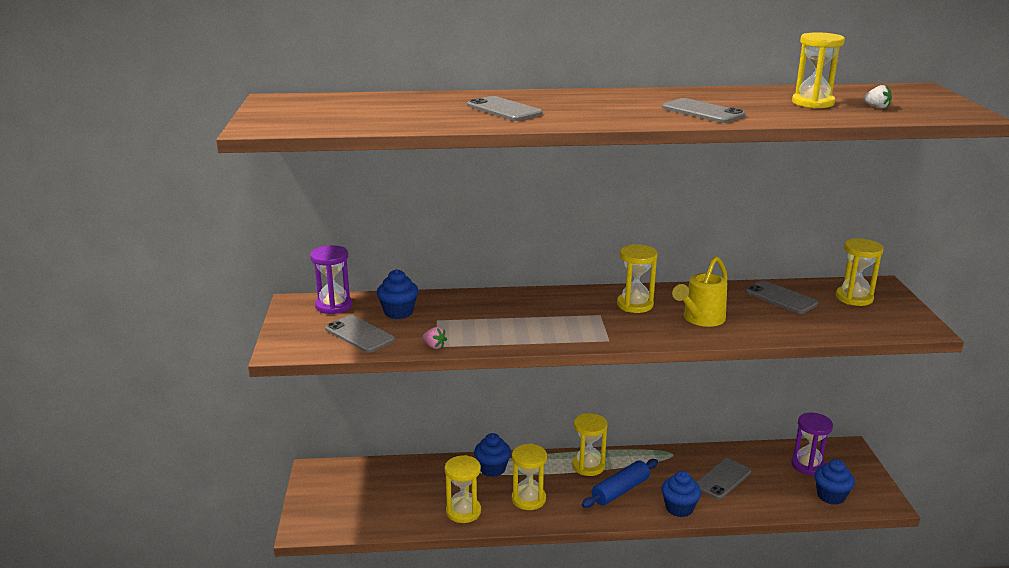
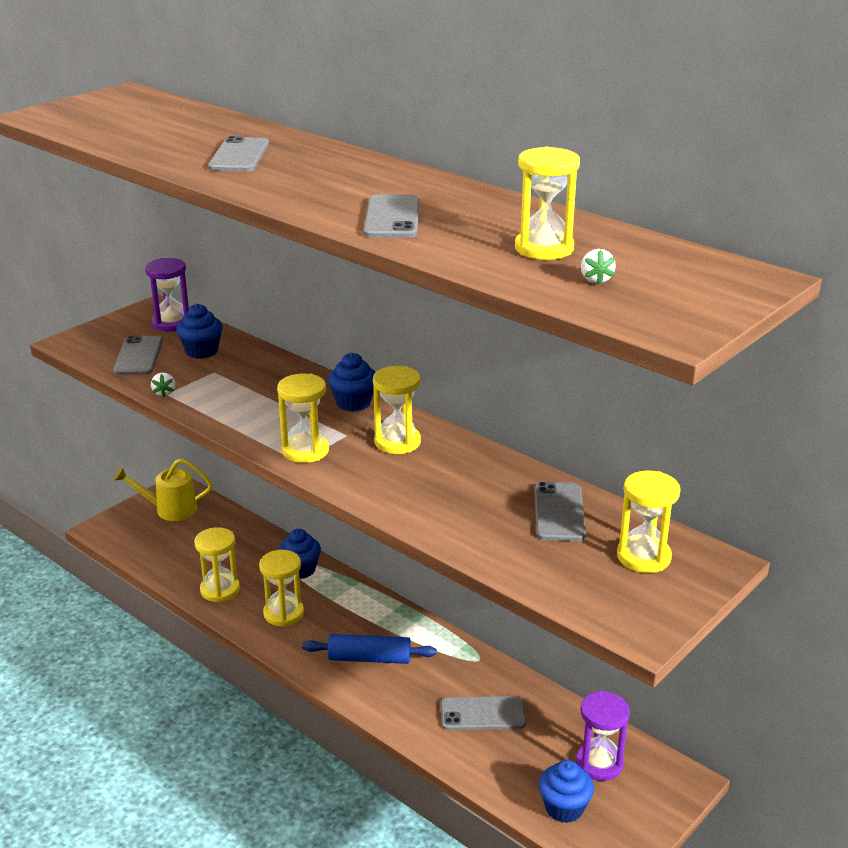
camera: 45 degrees right, 5 degrees up
pink strawberry [423,327,447,349] -> white strawberry [151,373,175,397]
yellow hourglass [572,413,608,476] -> yellow hourglass moved to [277,374,329,463]
blue cupcake [661,471,701,517] -> blue cupcake moved to [328,353,375,412]
yellow watering can [672,256,728,327] -> yellow watering can moved to [114,458,213,521]

